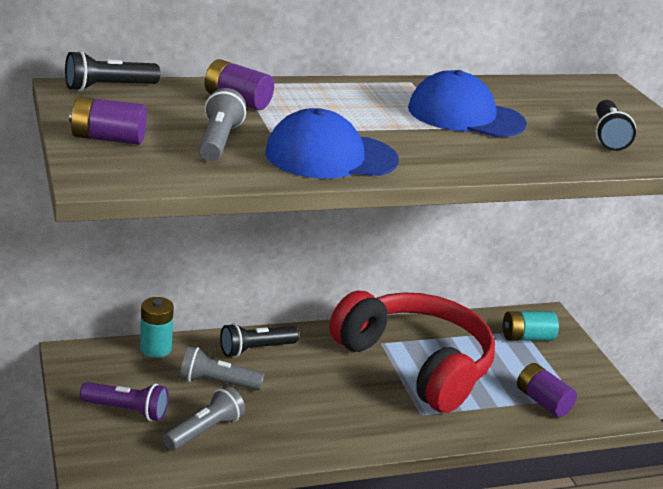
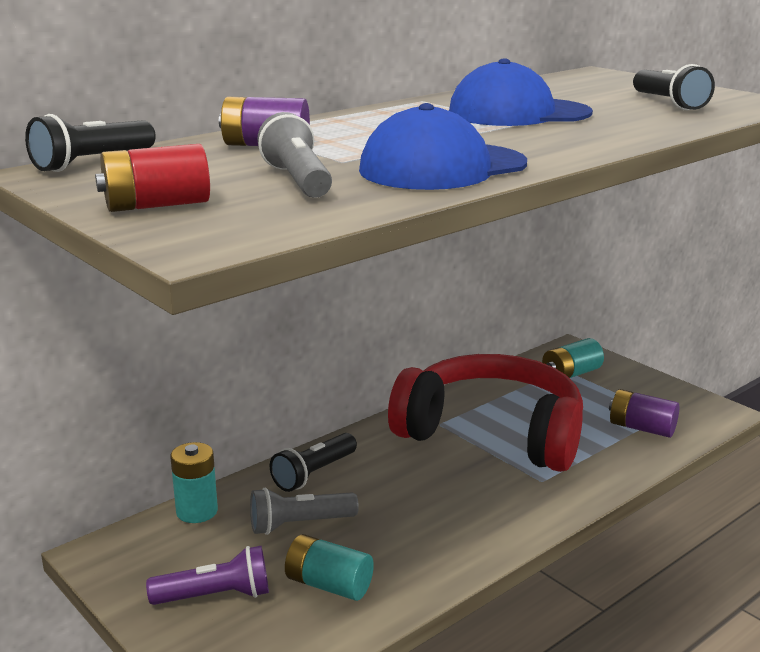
camera: 20 degrees left, 5 degrees down
purple battery [69,97,147,145] -> red battery [95,144,210,212]
grey flashlight [163,386,245,450] -> turquoise battery [285,534,374,601]

